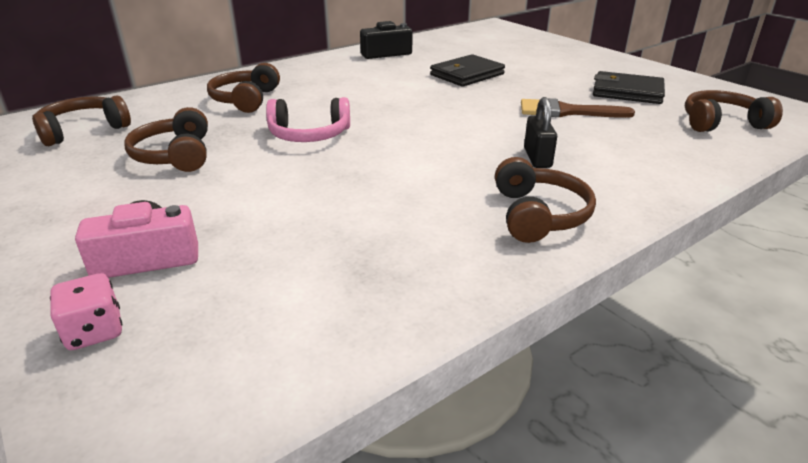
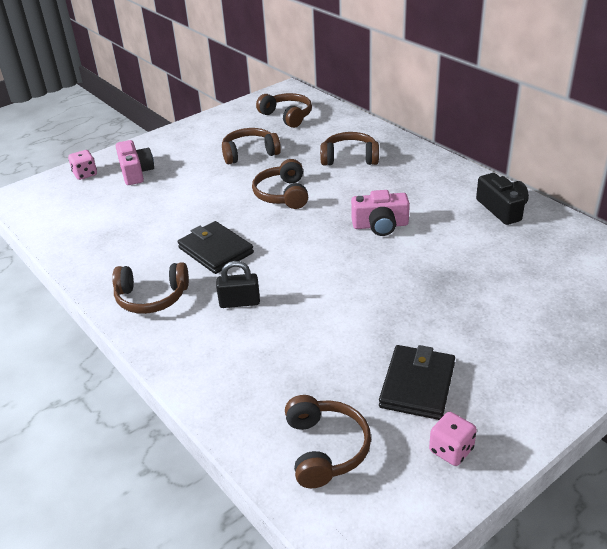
camera: 90 degrees right, 5 degrees up
pink headphones [266,97,350,142] -> brown headphones [252,159,308,209]
black wallet [430,54,505,87] -> black wallet moved to [178,221,254,274]
brown brush [521,98,635,118] -> none
none -> pink camera [351,190,410,236]
none -> pink dice [429,412,477,466]

